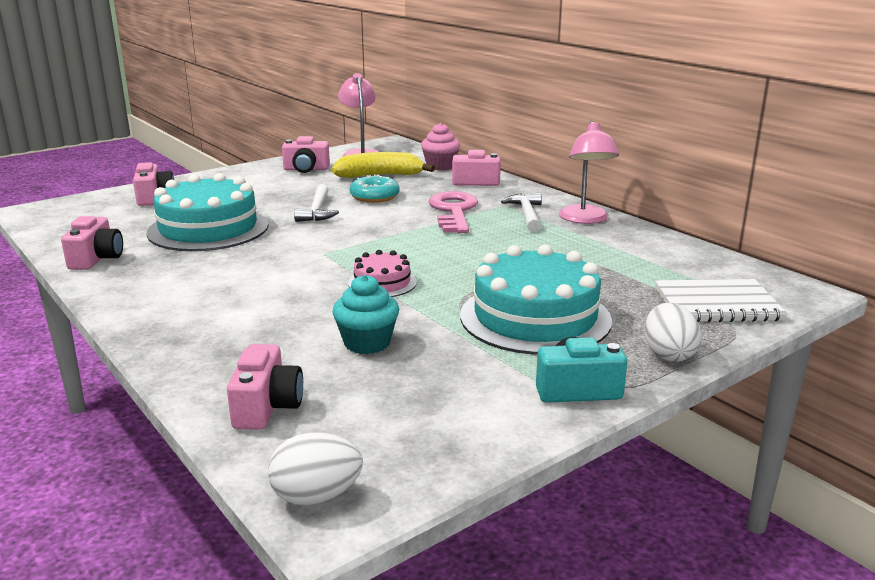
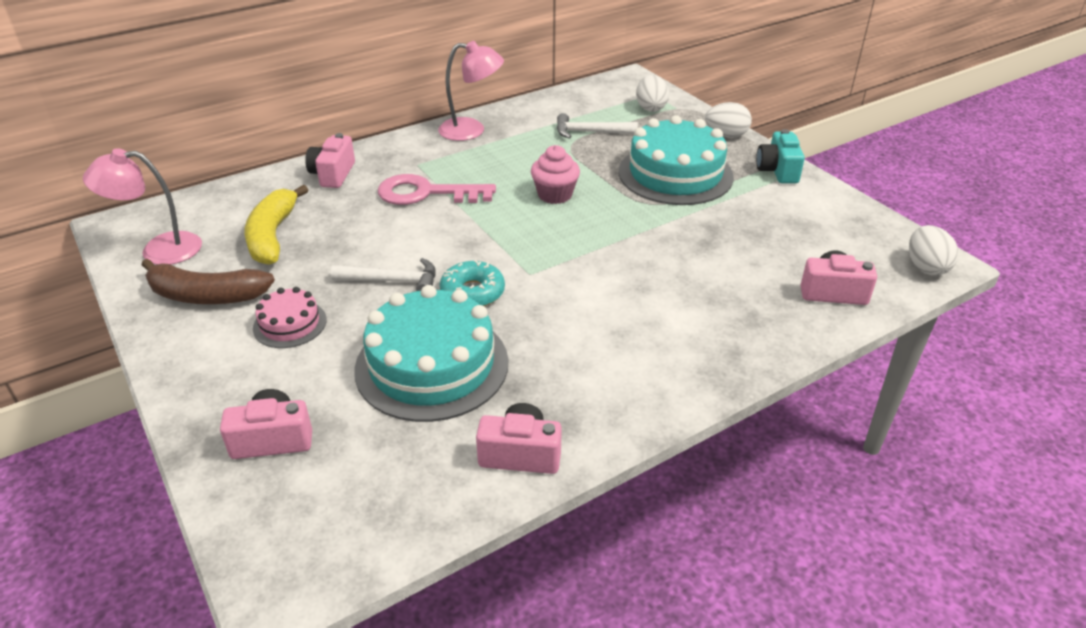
camera: 85 degrees left, 15 degrees up
pink camera [282,136,330,173] -> brown banana [141,259,275,304]
turquoise cupcake [332,275,399,354] -> none
pink cake [348,250,417,297] -> pink cake moved to [253,287,327,348]
turquoise donut [350,175,399,203] -> turquoise donut moved to [439,260,505,307]
pink cupcake [421,123,460,170] -> pink cupcake moved to [531,145,580,204]
white hammer [501,193,542,232] -> white hammer moved to [557,113,638,138]
white notebook [655,279,787,322] -> white egg [636,75,669,112]

